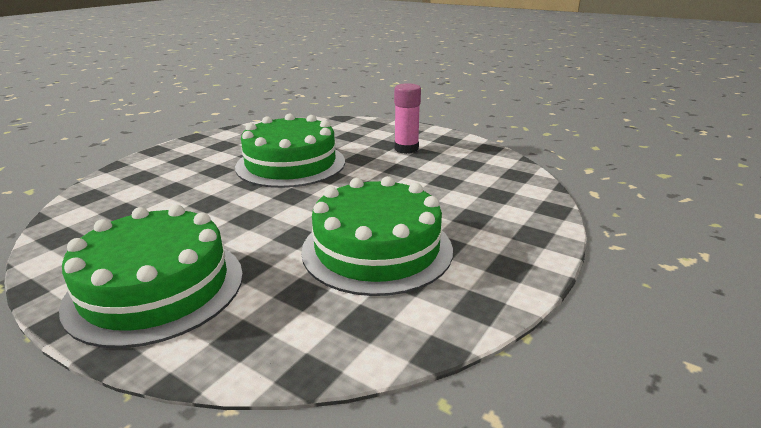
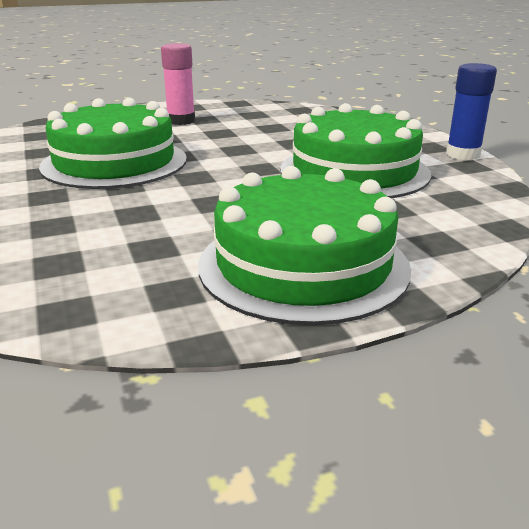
camera: 55 degrees left, 0 degrees up
none -> blue glue stick [446,63,497,160]

